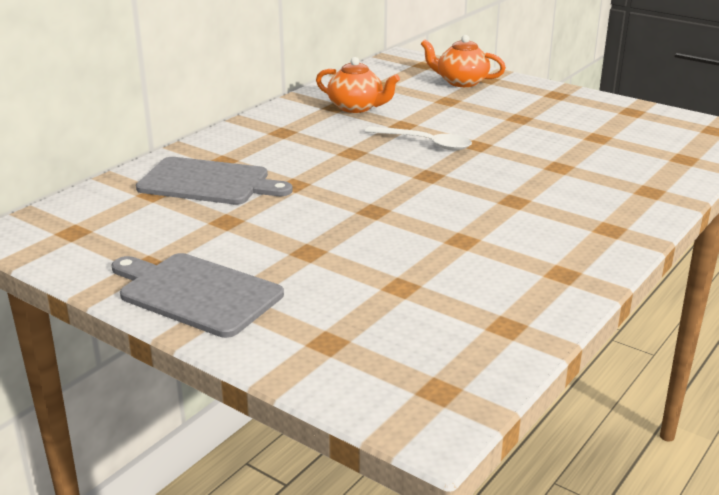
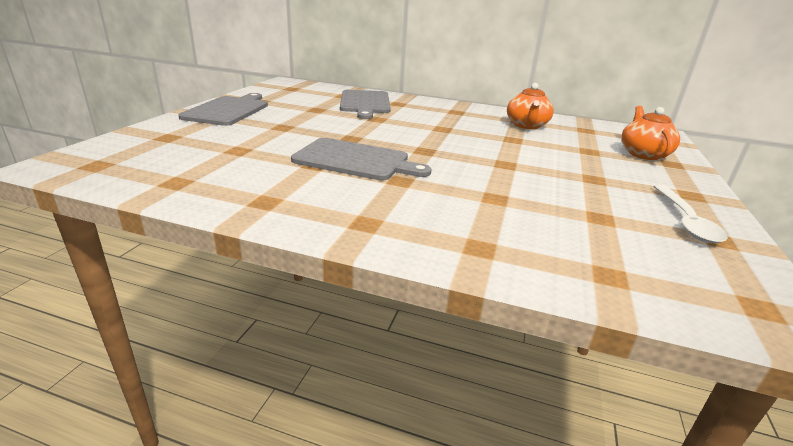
camera: 70 degrees right, 0 degrees up
white spoon [365,126,472,150] -> white spoon moved to [653,185,727,243]
none -> grey cutting board [291,138,431,180]

